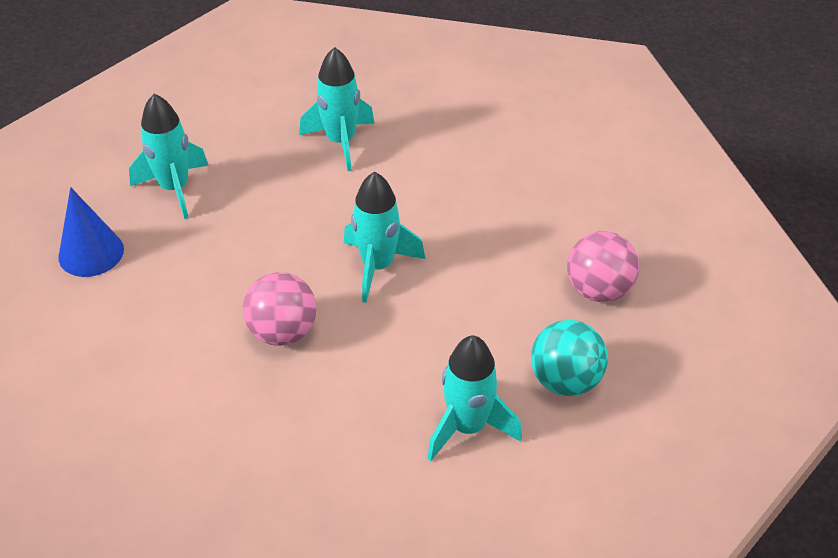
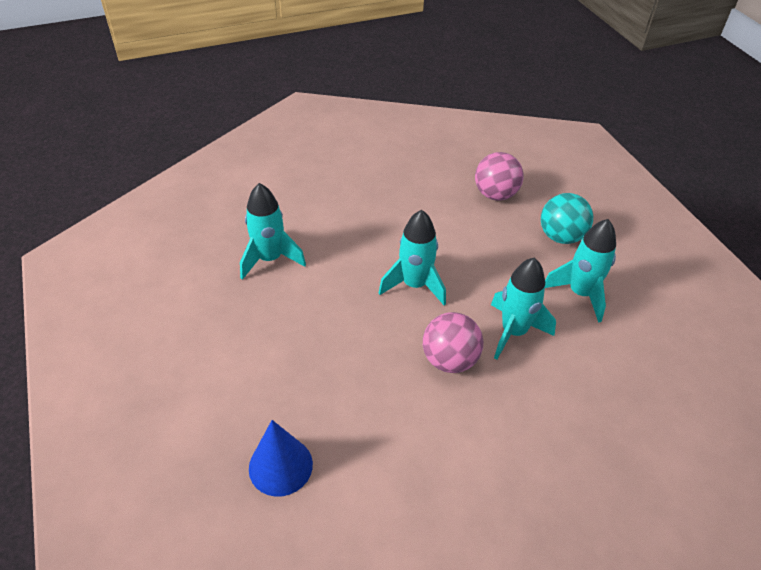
camera: 65 degrees left, 0 degrees up
turquoise rocket [129,94,208,219] -> turquoise rocket moved to [491,258,556,360]

